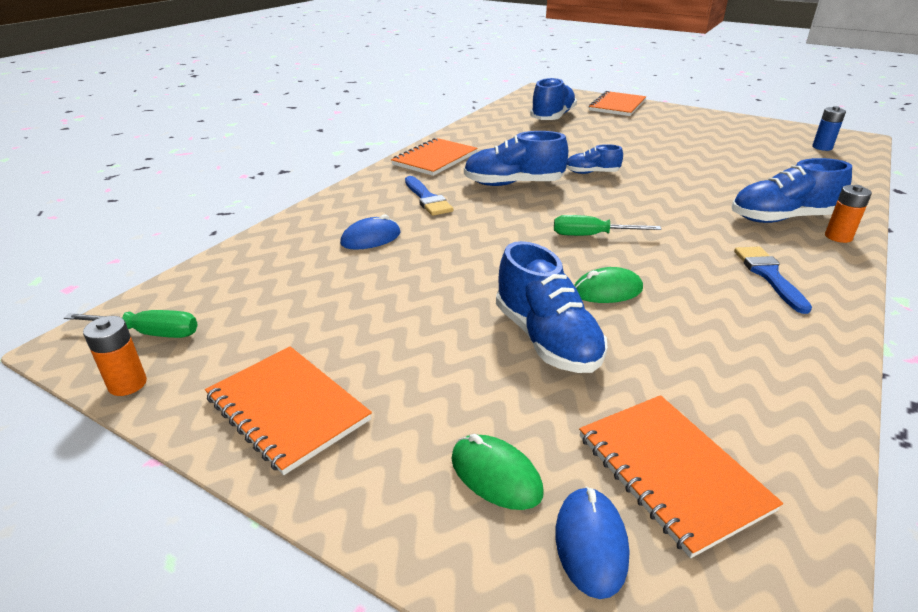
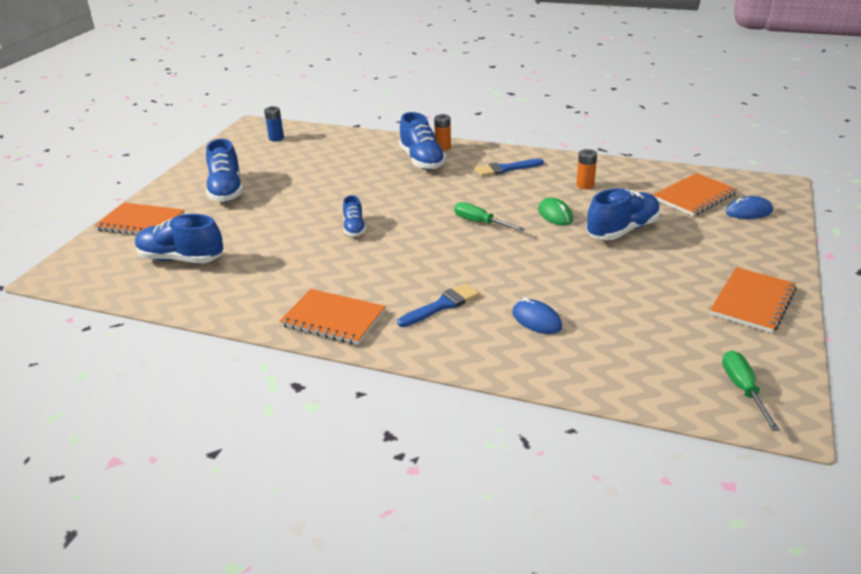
camera: 100 degrees left, 0 degrees up
orange battery [83,316,147,396] -> orange battery moved to [576,149,597,189]
green mouse [451,434,544,510] -> none
blue shoe [464,131,568,186] -> blue shoe moved to [206,139,243,202]
green screwdriver [554,215,662,236] -> green screwdriver turned 135 degrees clockwise [454,202,525,231]

